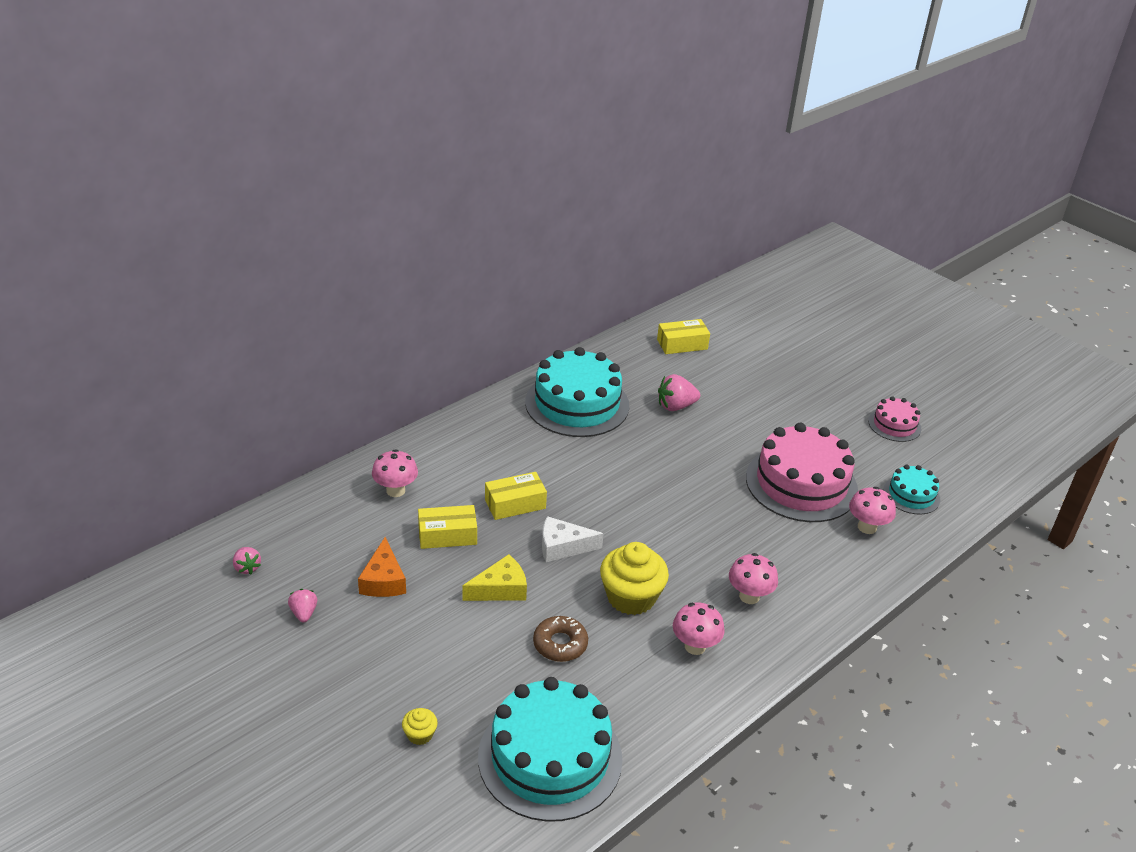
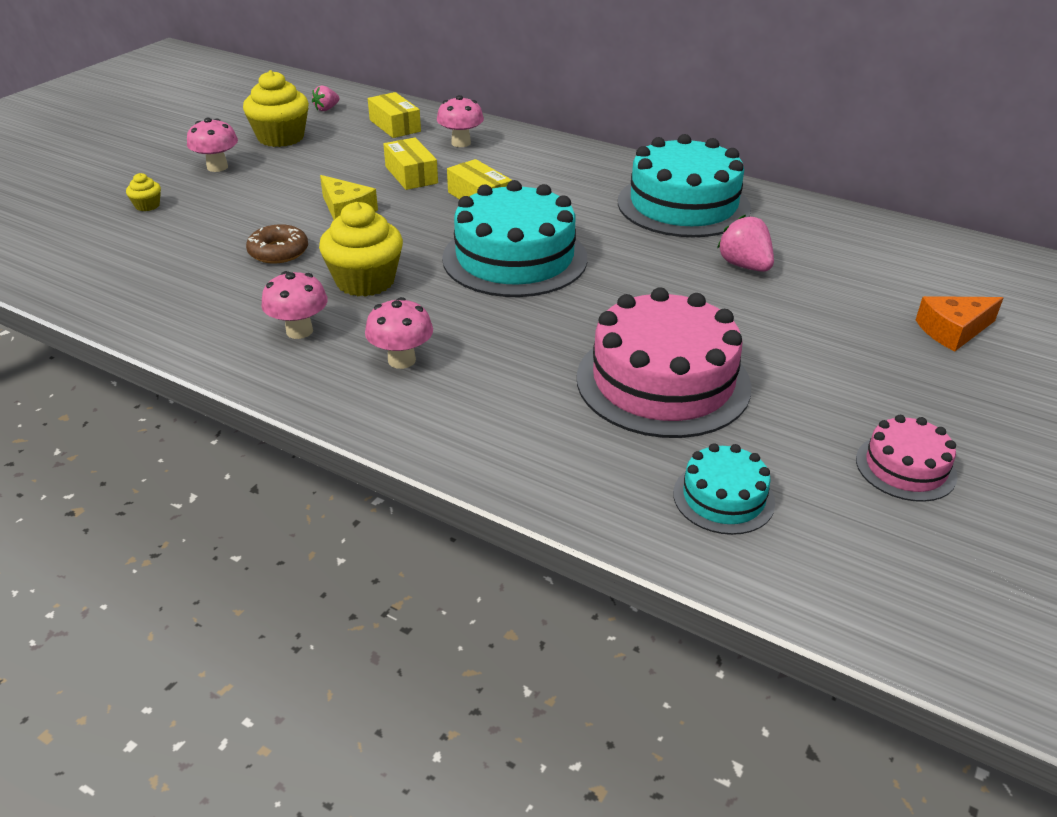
camera: 75 degrees right, 0 degrees up
pink strawberry [288,589,317,622] -> yellow cupcake [243,70,309,147]
orange cheese [358,537,406,597] -> orange cheese moved to [916,296,1003,351]
turquoise cake [478,677,622,822] -> turquoise cake moved to [442,180,587,297]
white cheese [542,516,604,562] -> none
yellow box [657,319,710,354] -> yellow box moved to [368,92,421,138]
pink mushroom [849,487,896,534] -> pink mushroom moved to [187,118,238,172]

